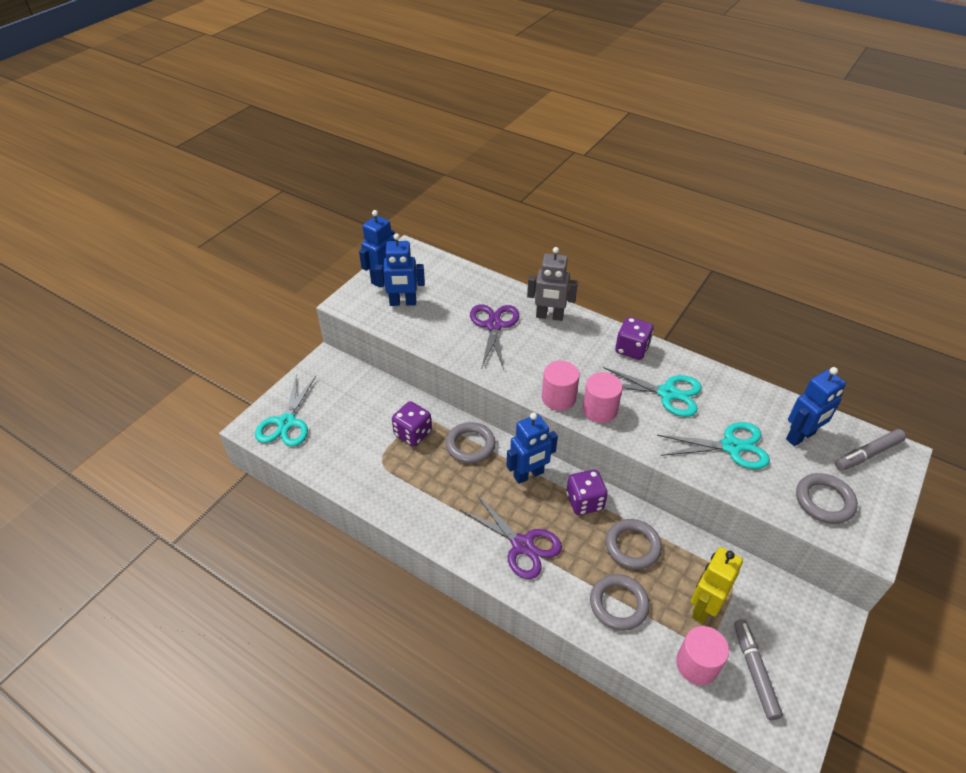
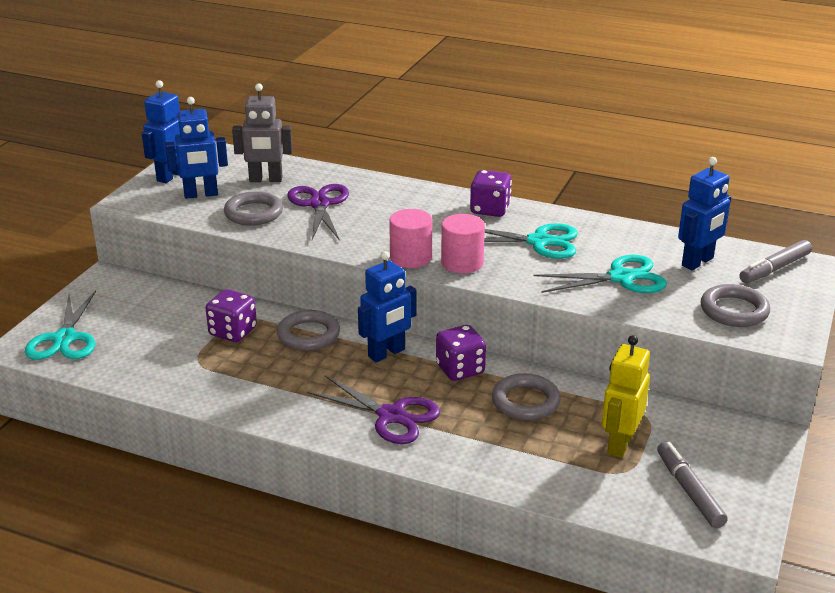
camera: 10 degrees left, 15 degrees down
grey robot [527,247,578,321] -> grey robot moved to [232,83,293,182]
grey ring [590,574,650,631] -> grey ring moved to [224,191,283,226]
pink cylinder [676,626,729,685] -> none

